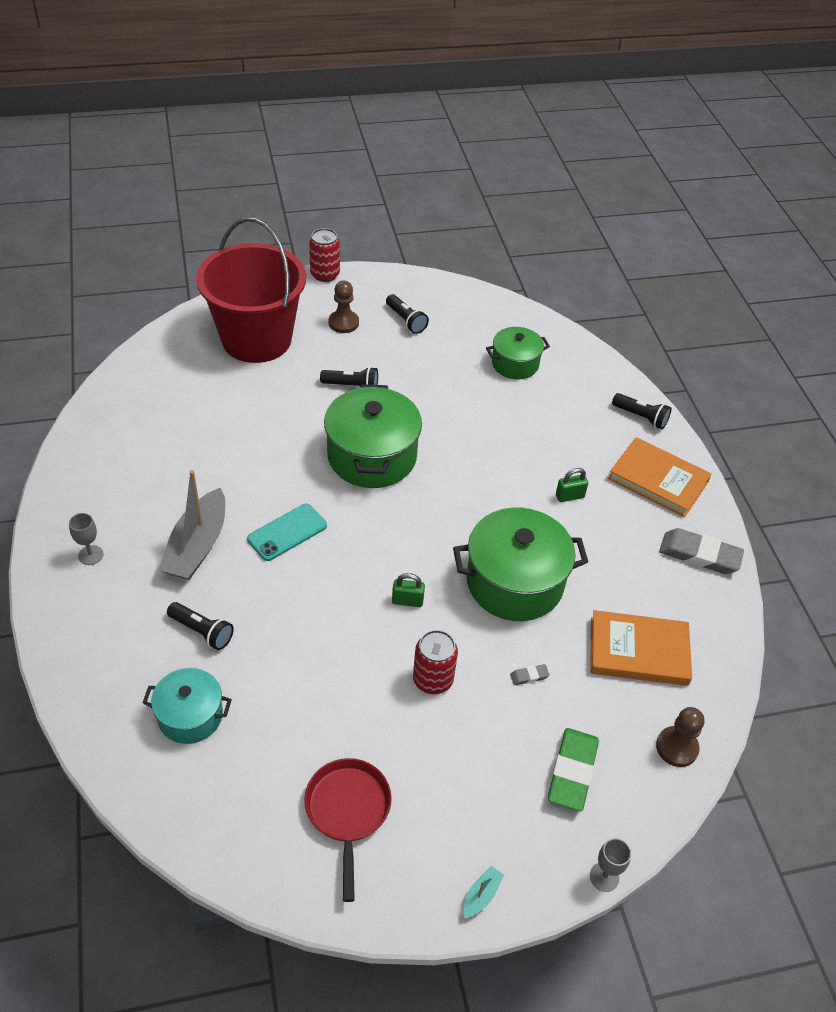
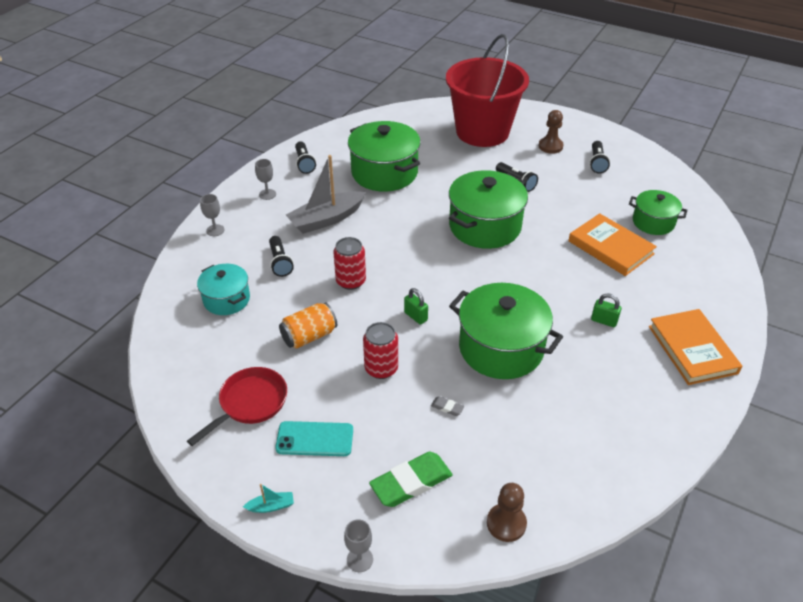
camera: 45 degrees right, 5 degrees down
turquoise phone [247,504,327,561] -> turquoise phone moved to [275,421,353,456]
red can [309,228,340,282] -> red can moved to [333,237,366,290]
orange book [590,610,692,686] -> orange book moved to [569,213,657,276]
black flashlight [612,393,671,429] -> black flashlight moved to [295,141,316,174]
grey eraser [659,528,744,574] -> none
none -> grey goblet [200,194,225,236]
none -> orange can [279,303,337,349]
none -> green pot [348,121,421,192]

